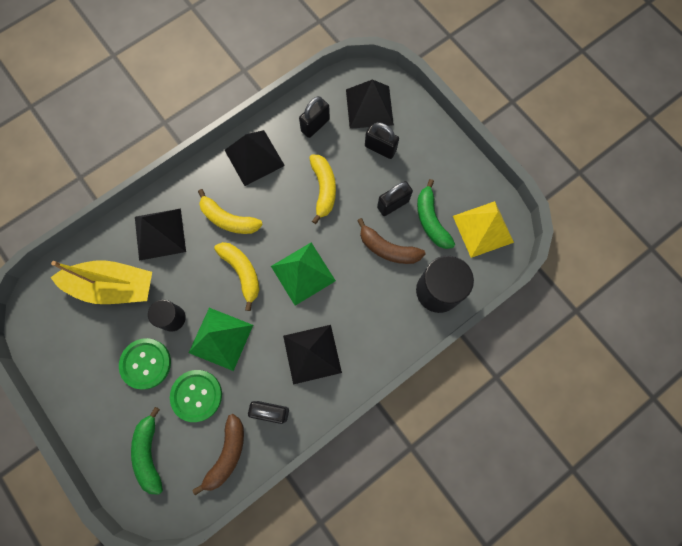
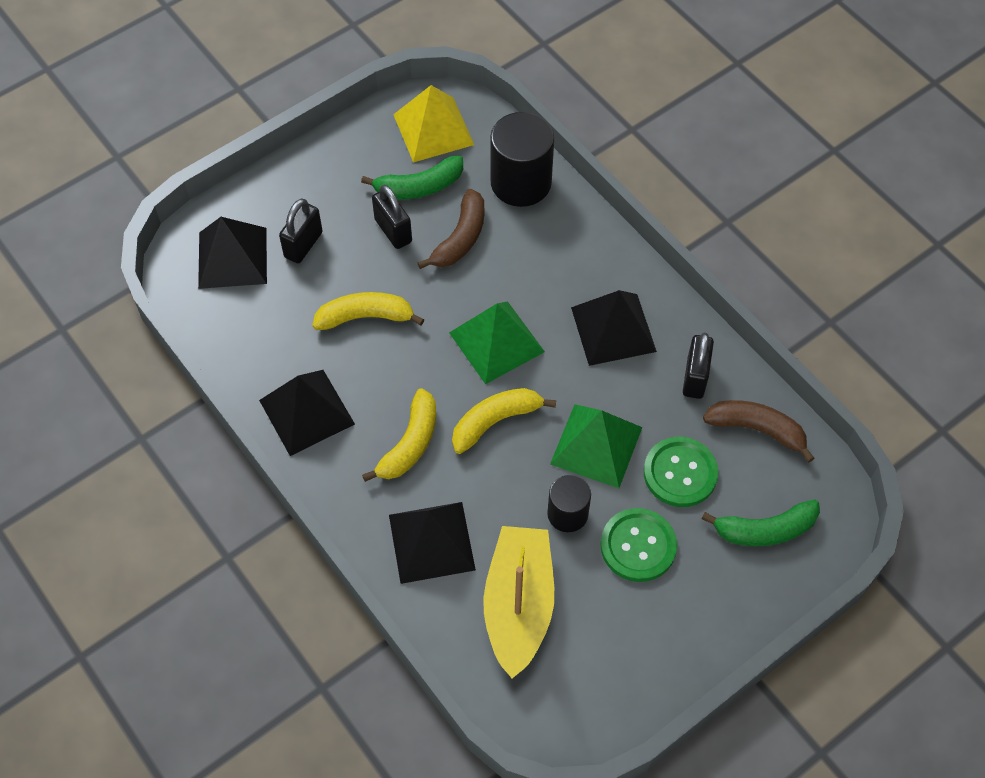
camera: 90 degrees left, 15 degrees down
black padlock [299,96,330,138] -> none

